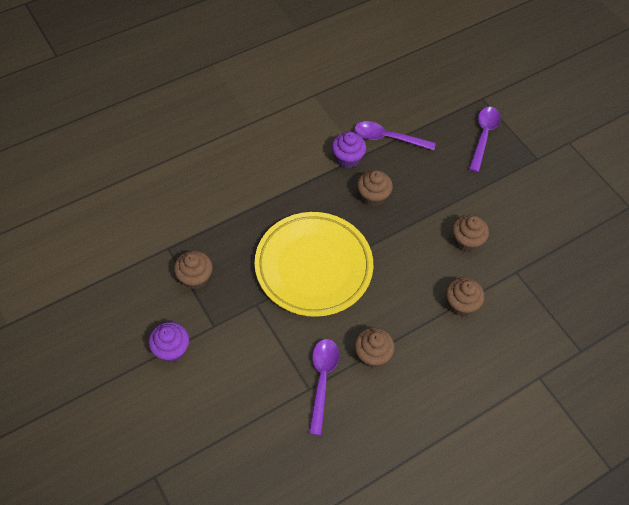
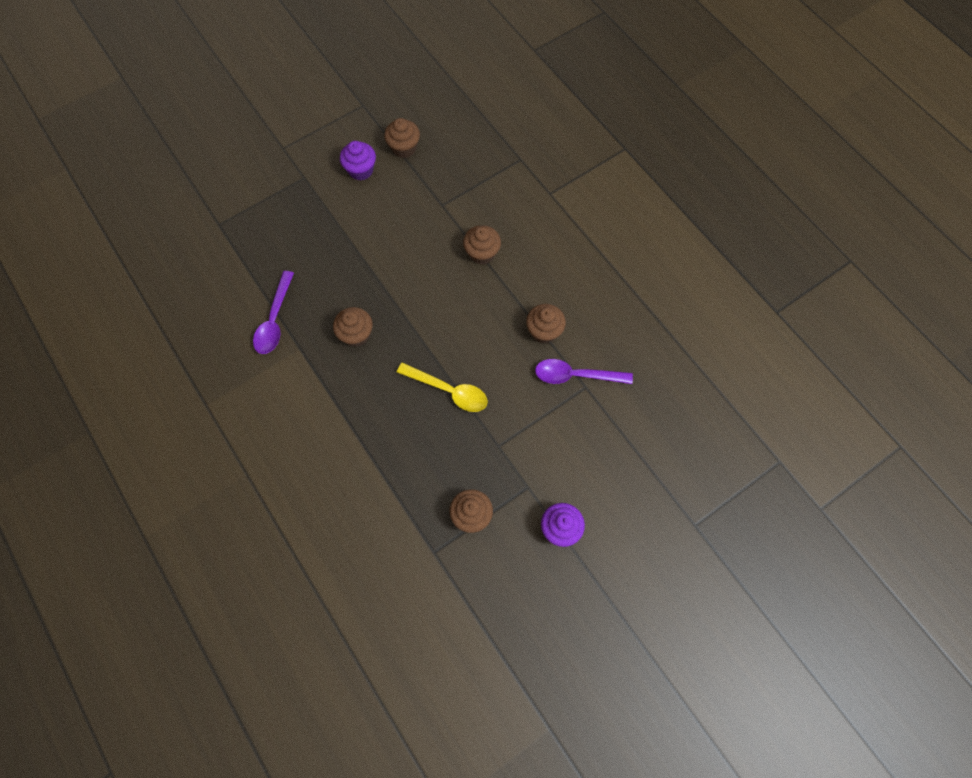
camera: 90 degrees left, 10 degrees up
yellow plate [255,212,373,317] -> yellow spoon [397,362,488,412]
purple cupcake [332,132,366,168] -> purple cupcake moved to [340,141,376,180]
brown cupcake [452,215,489,252] -> brown cupcake moved to [384,118,420,158]
purple spoon [469,107,501,172] -> none

